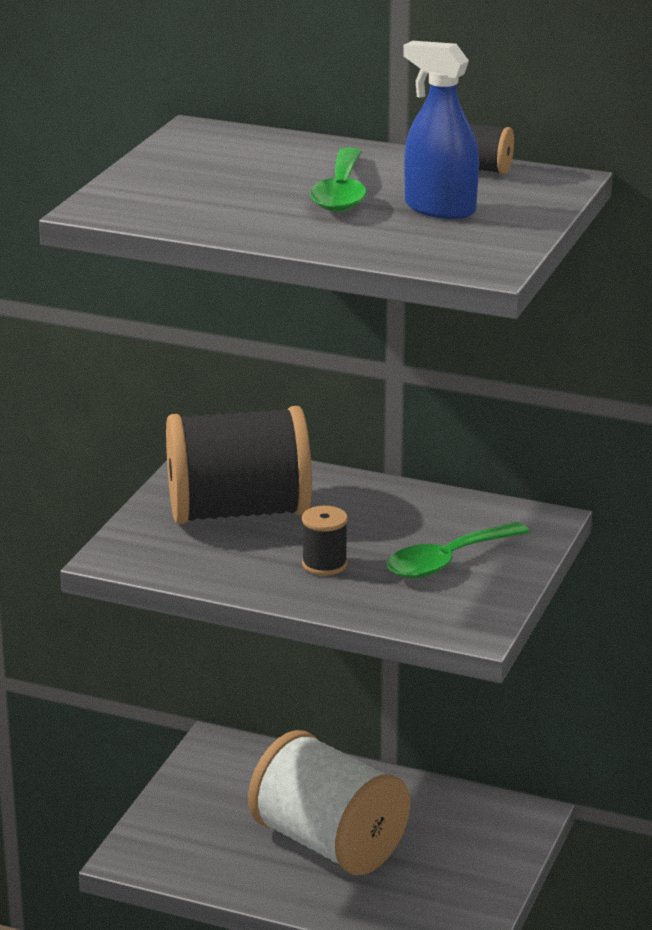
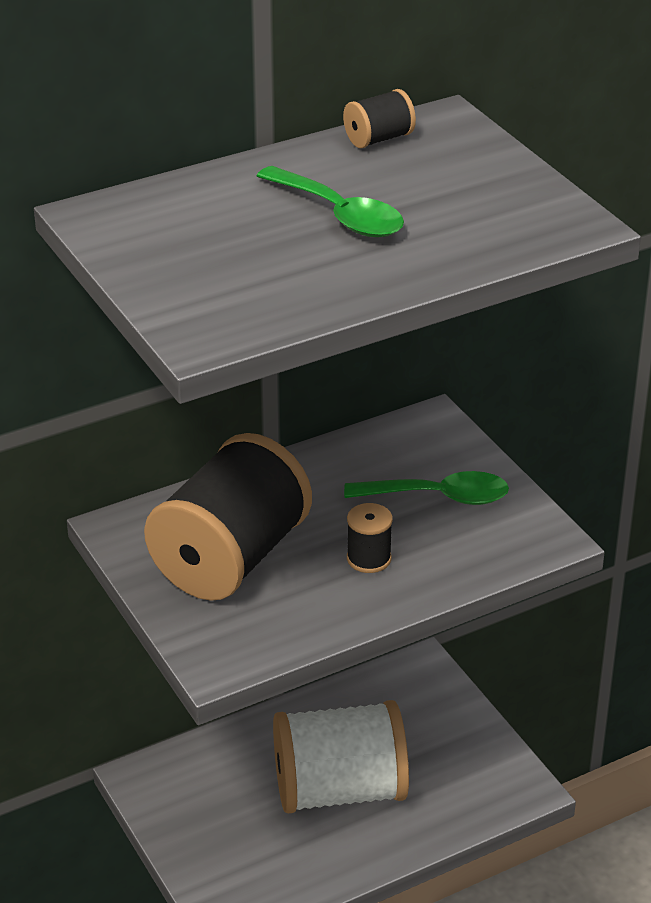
camera: 50 degrees left, 10 degrees up
green spoon [387,522,529,578] -> green spoon turned 90 degrees counterclockwise [344,471,509,505]
blue spray bottle [403,41,479,219] -> none

